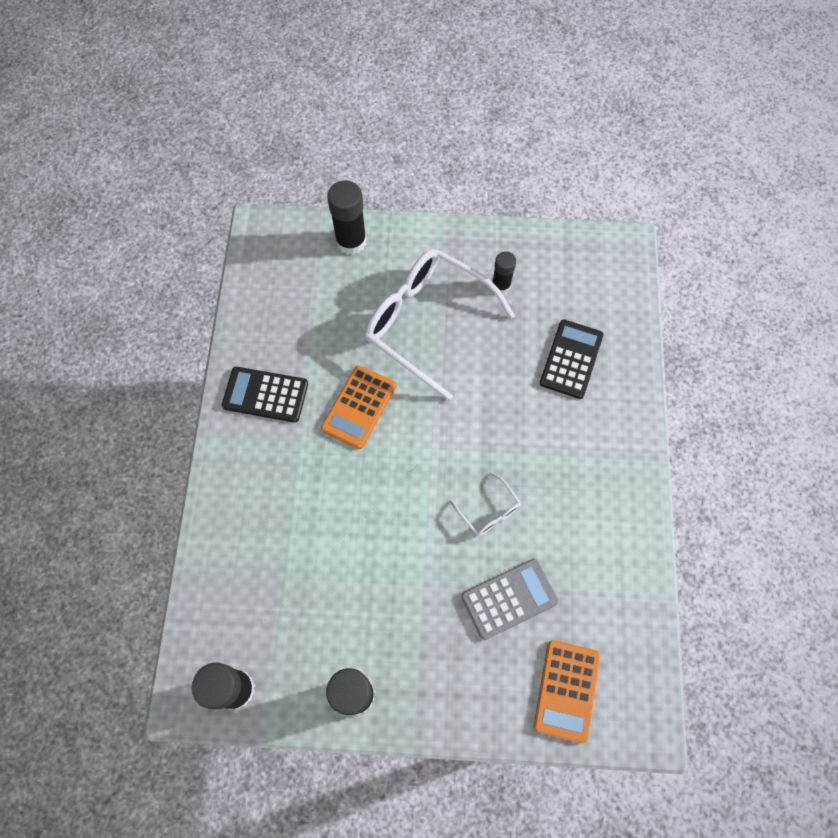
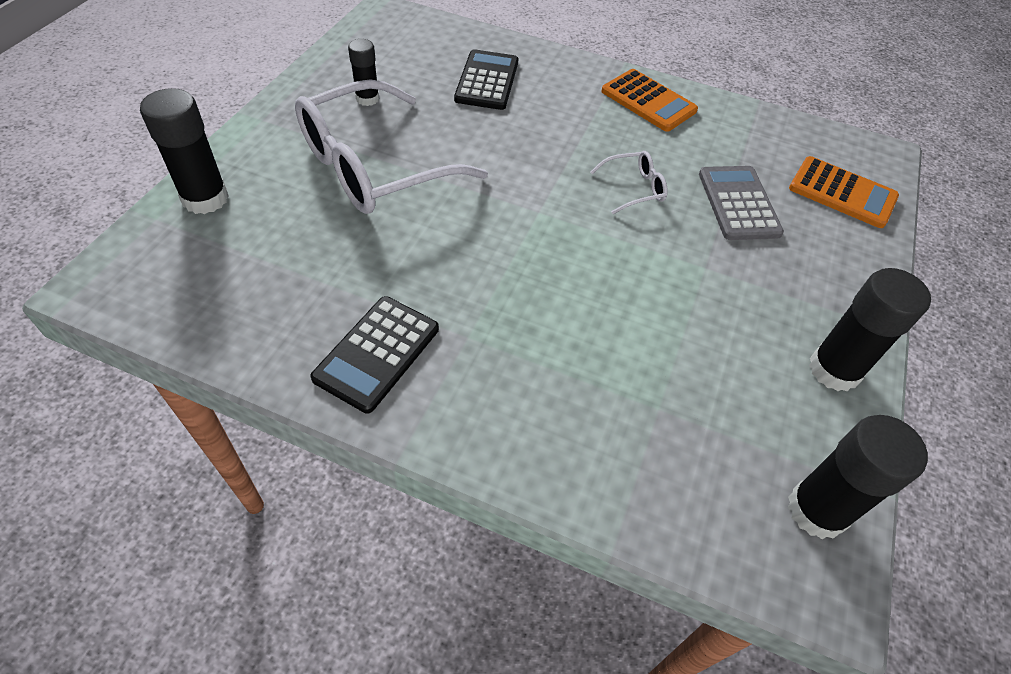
camera: 75 degrees left, 15 degrees down
orange calculator [321,365,396,449] -> orange calculator moved to [601,69,698,132]
black calculator [540,319,603,399] -> black calculator turned 60 degrees clockwise [454,49,518,110]

